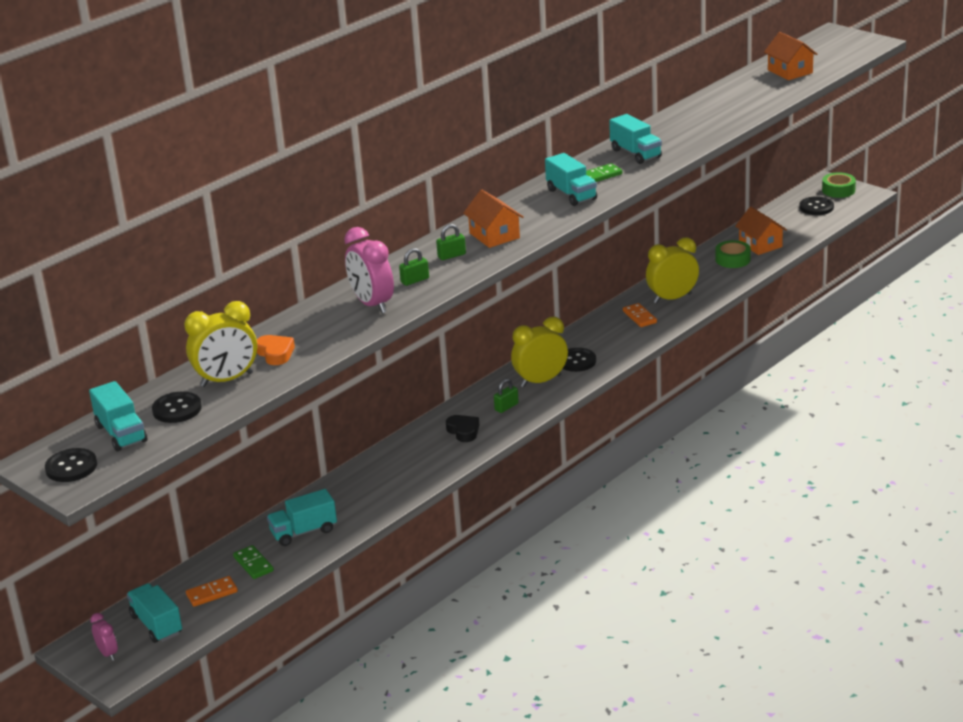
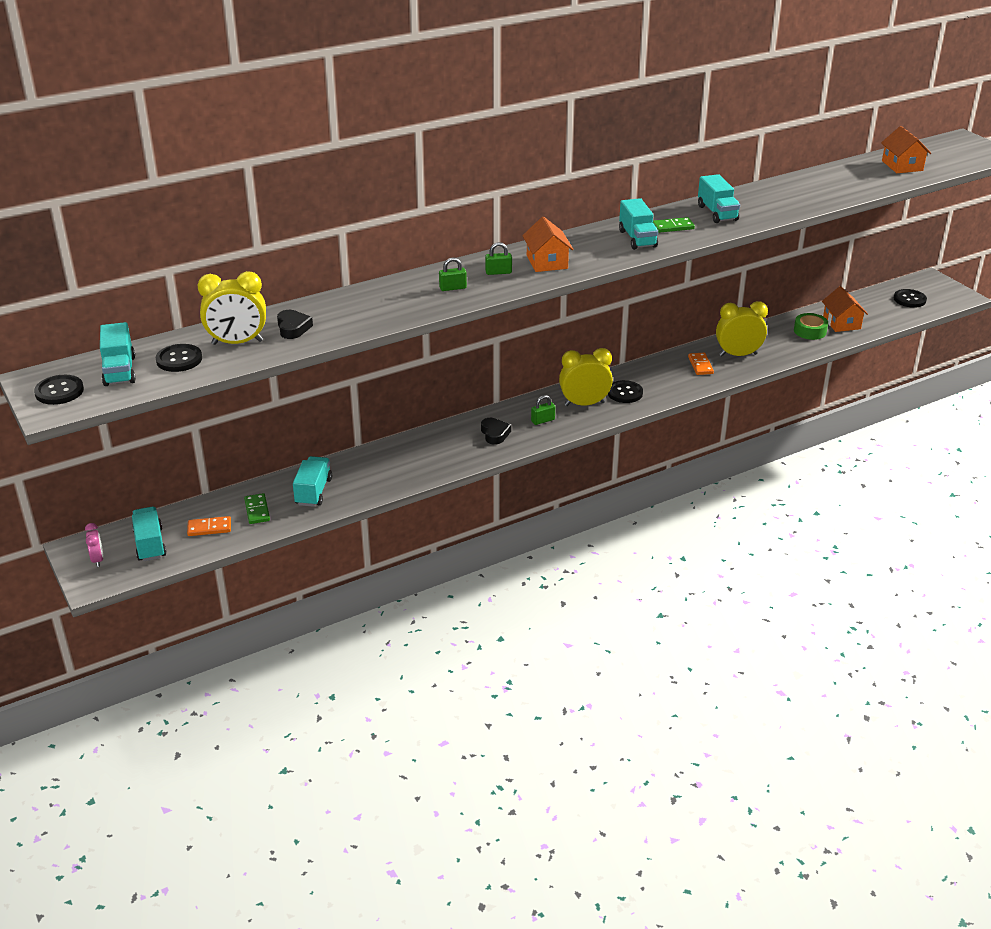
camera: 15 degrees right, 5 degrees up
orange heart [257,335,295,365] -> black heart [277,310,313,339]
turquoise truck [267,489,337,546] -> turquoise truck turned 105 degrees clockwise [293,456,332,507]
pink clock [344,227,394,313] -> none
green tape [822,173,856,198] -> none

